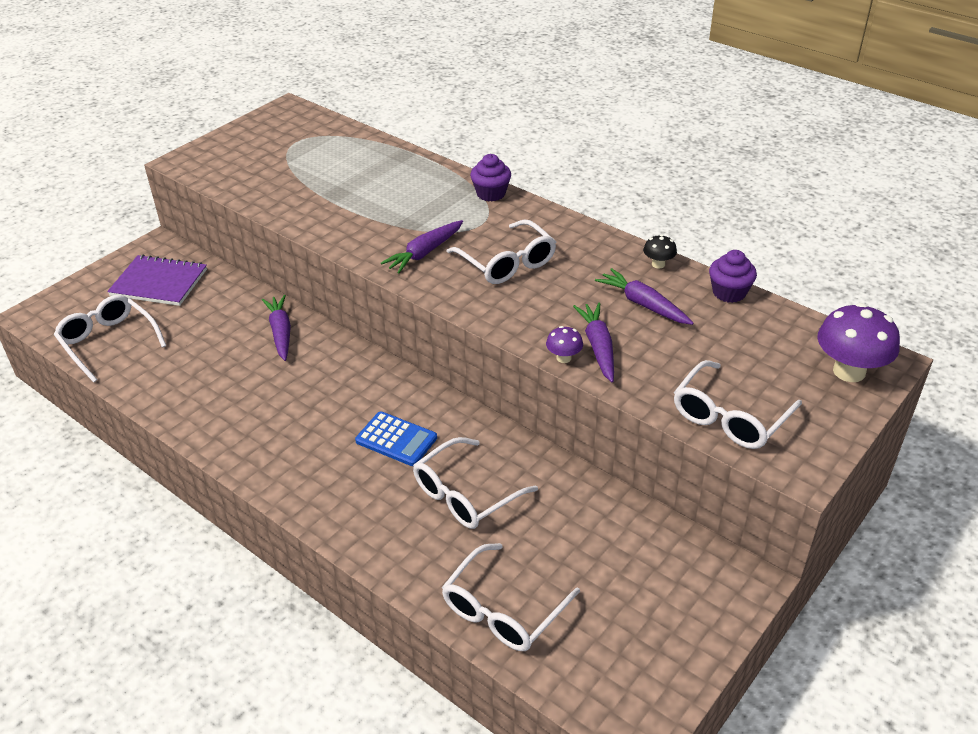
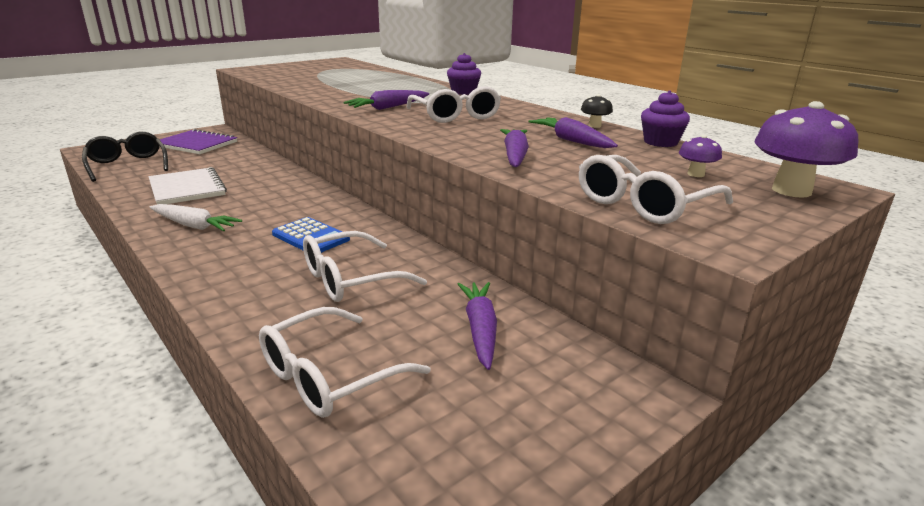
camera: 10 degrees right, 15 degrees down
white glasses [54,295,167,382] -> black glasses [82,132,168,182]
purple carrot [262,295,291,361] -> purple carrot moved to [458,282,497,370]
purple mushroom [546,326,583,363] -> purple mushroom moved to [679,135,722,177]
none -> white notebook [148,167,227,204]
none -> white carrot [149,204,242,231]

